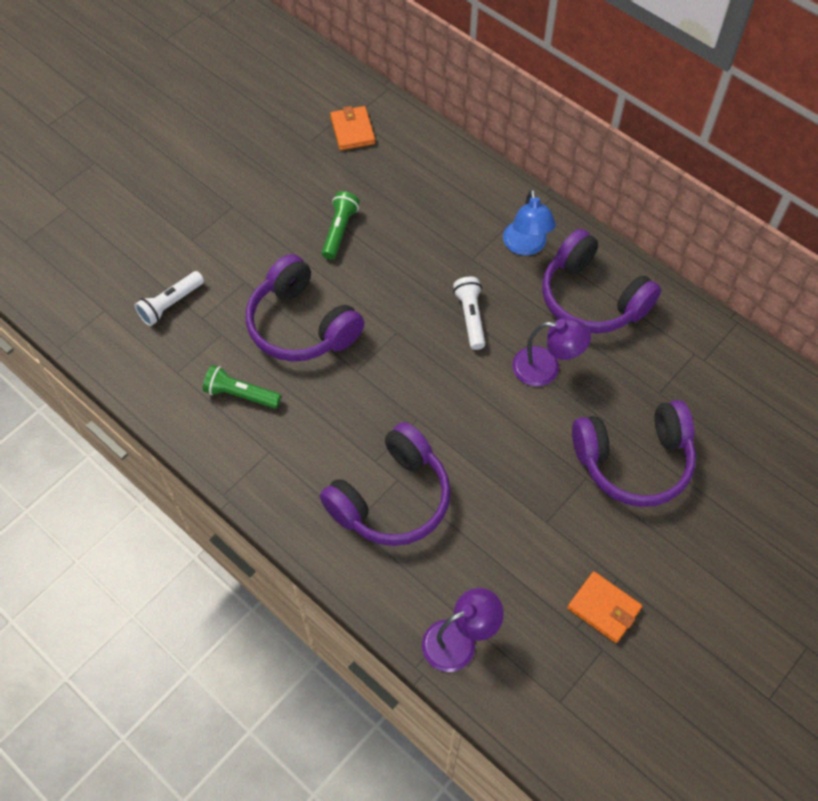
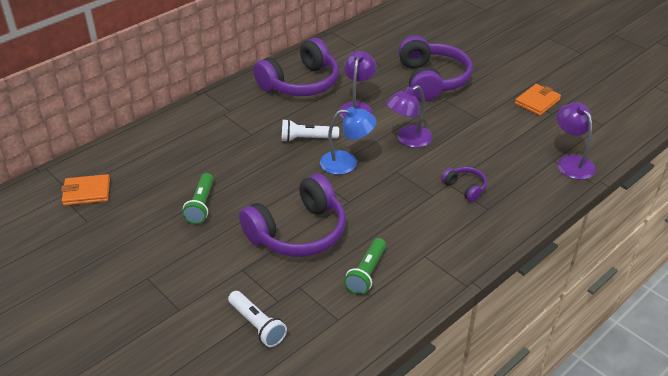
camera: 85 degrees left, 20 degrees down
purple headphones [320,422,451,546] -> purple headphones [441,167,487,202], size x0.46
green flashlight [322,191,360,260] -> green flashlight turned 105 degrees counterclockwise [182,173,214,224]
blue lamp [503,189,556,255] -> blue lamp moved to [320,107,377,175]
none -> purple lamp [386,85,433,148]

